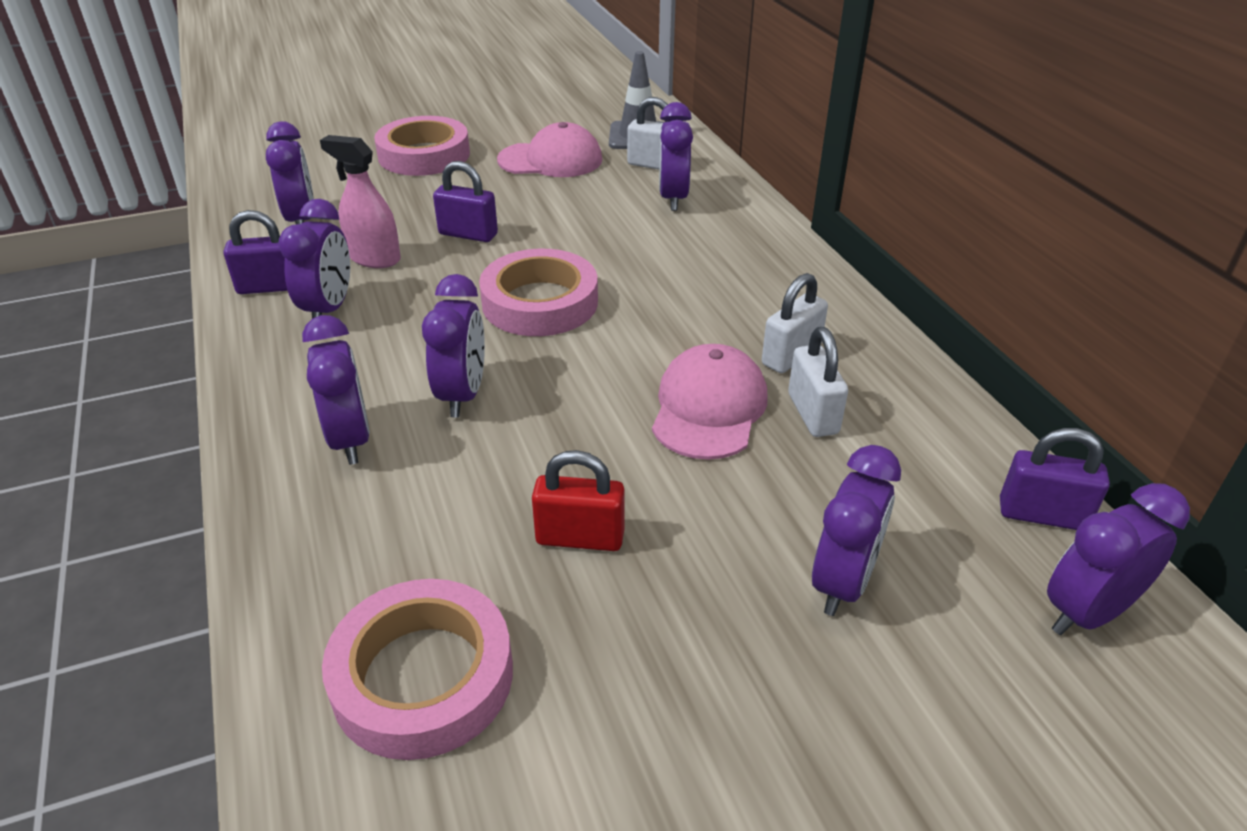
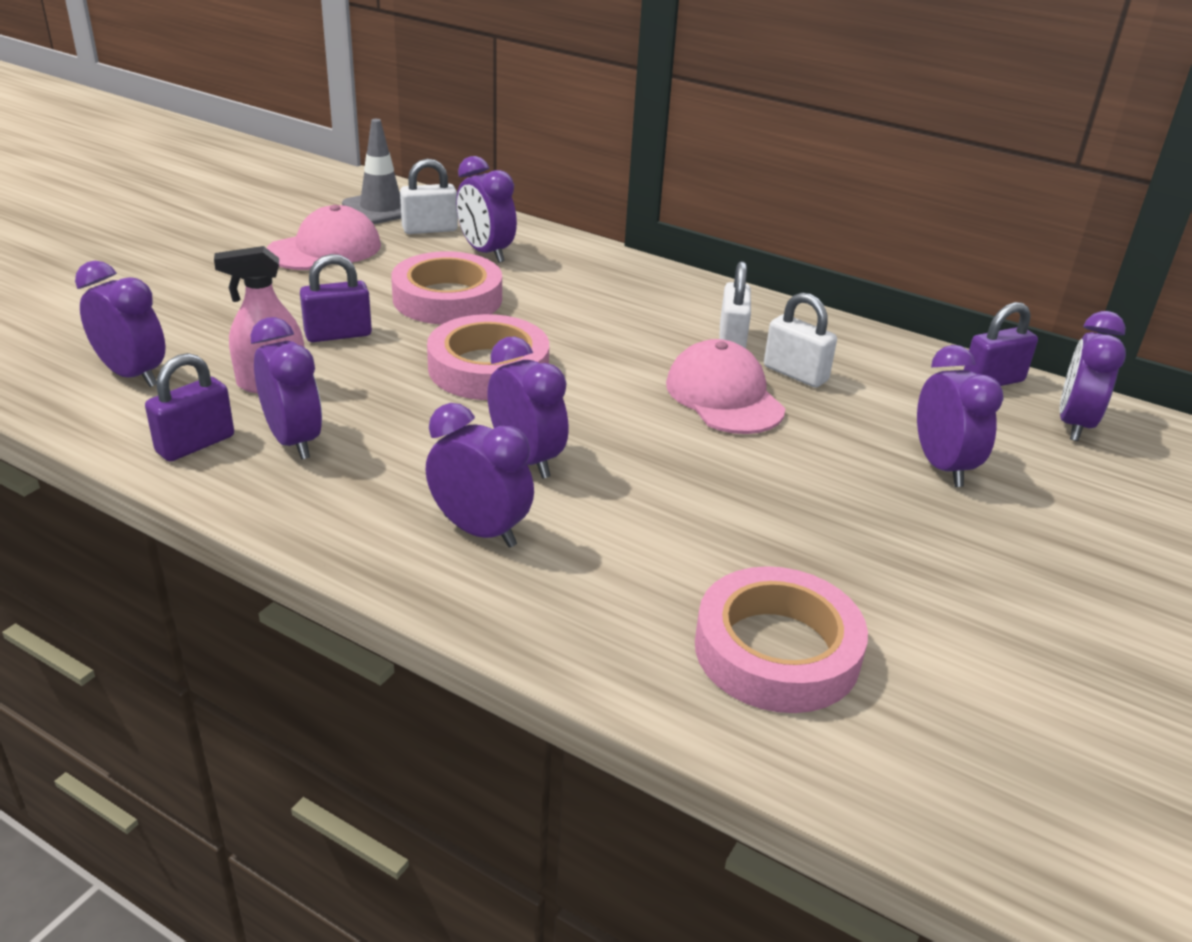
camera: 40 degrees left, 5 degrees down
pink tape [374,116,470,176] -> pink tape moved to [391,251,502,324]
red padlock [532,450,624,551] -> none

